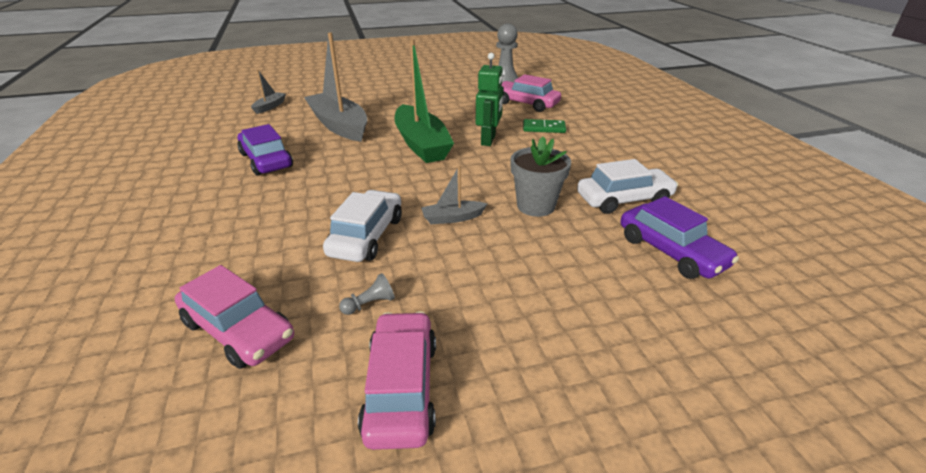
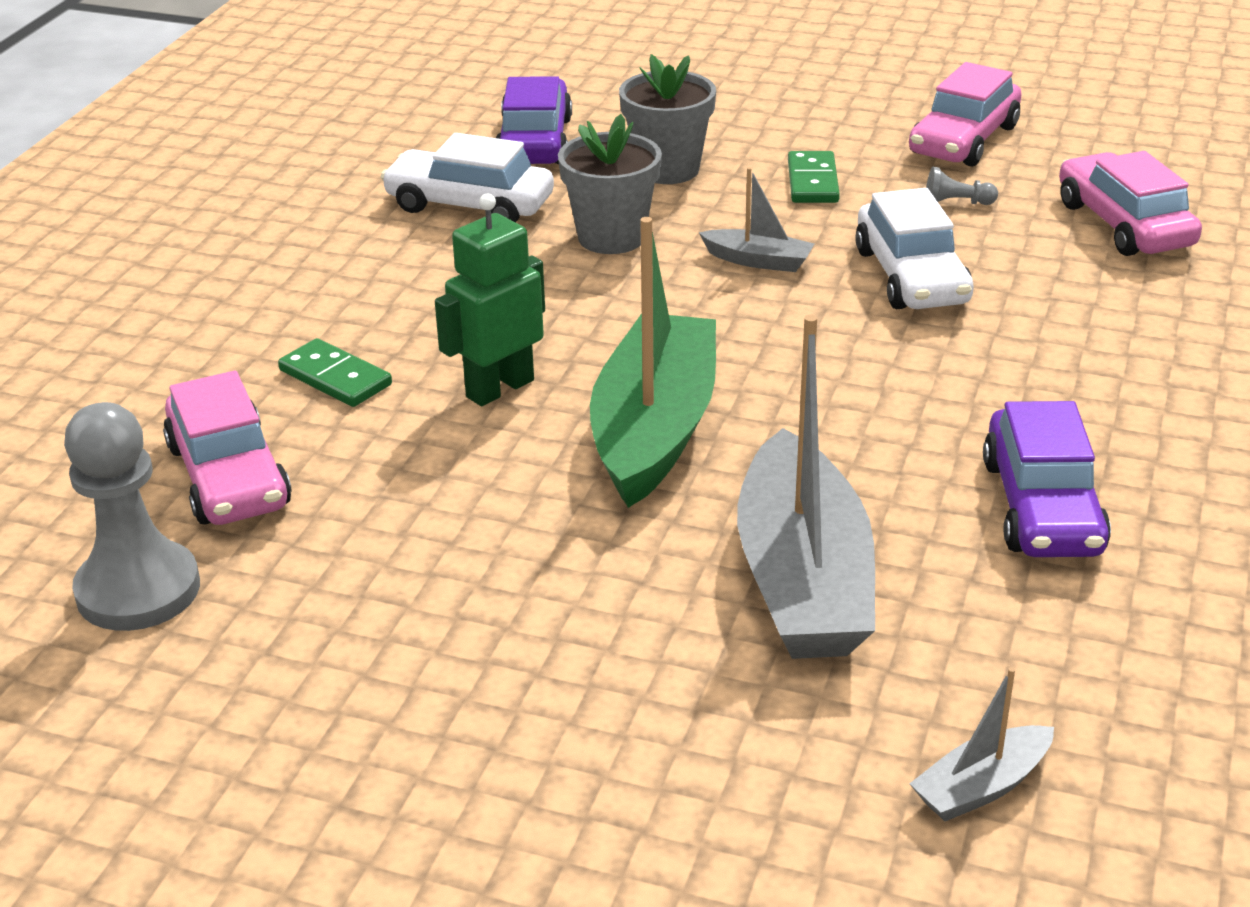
camera: 145 degrees left, 0 degrees up
white car [323,190,402,262] -> white car turned 60 degrees counterclockwise [855,188,974,309]
none -> grey flower pot [619,54,716,184]
none -> green domino [788,151,840,203]

